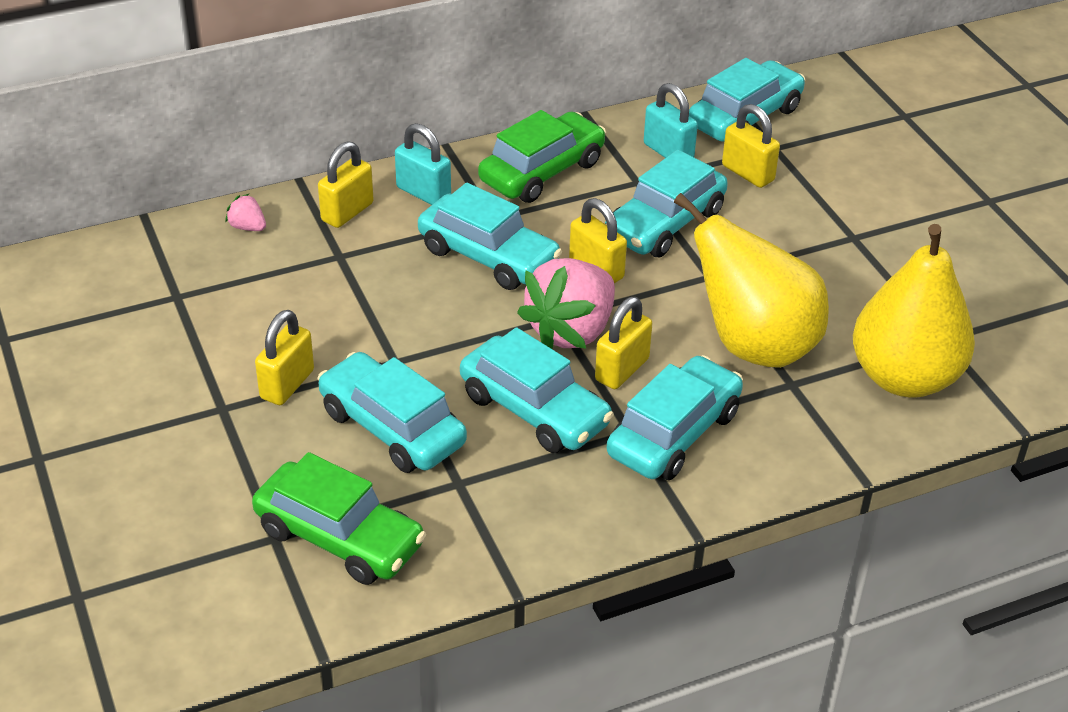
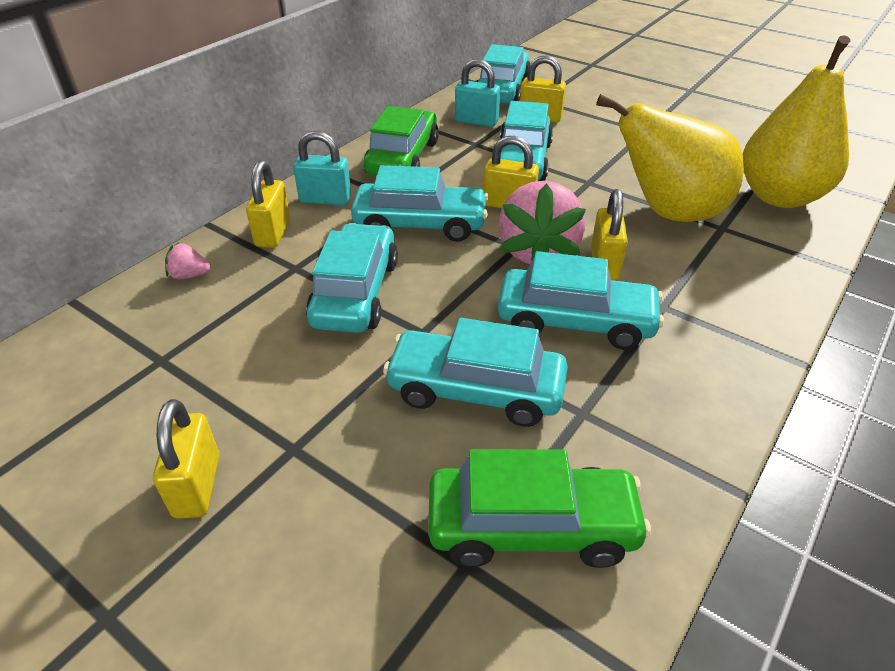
camera: 30 degrees left, 0 degrees up
yellow padlock [255,310,314,405] -> yellow padlock moved to [153,399,219,519]
turquoise car [607,355,743,480] -> turquoise car moved to [306,223,398,333]

